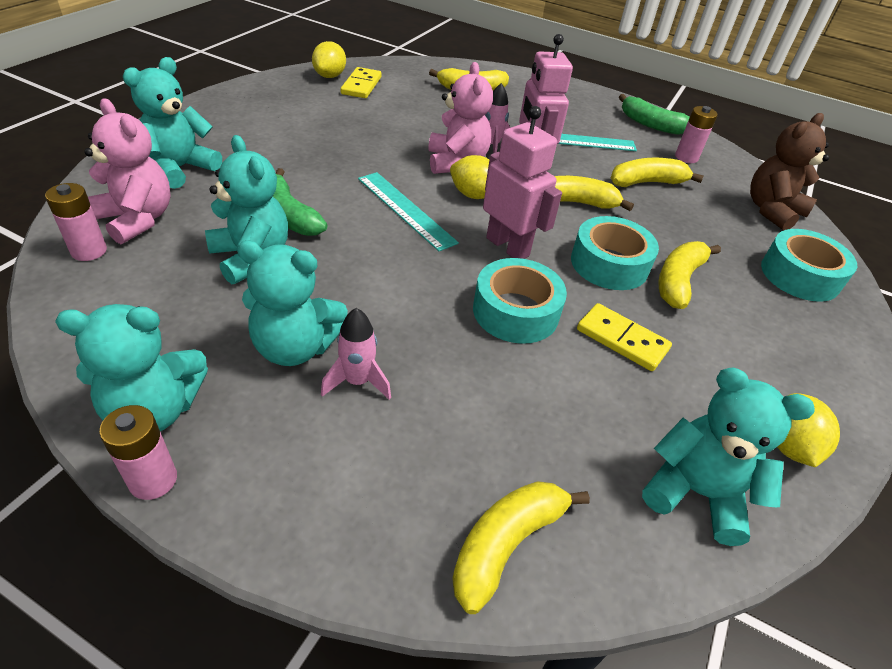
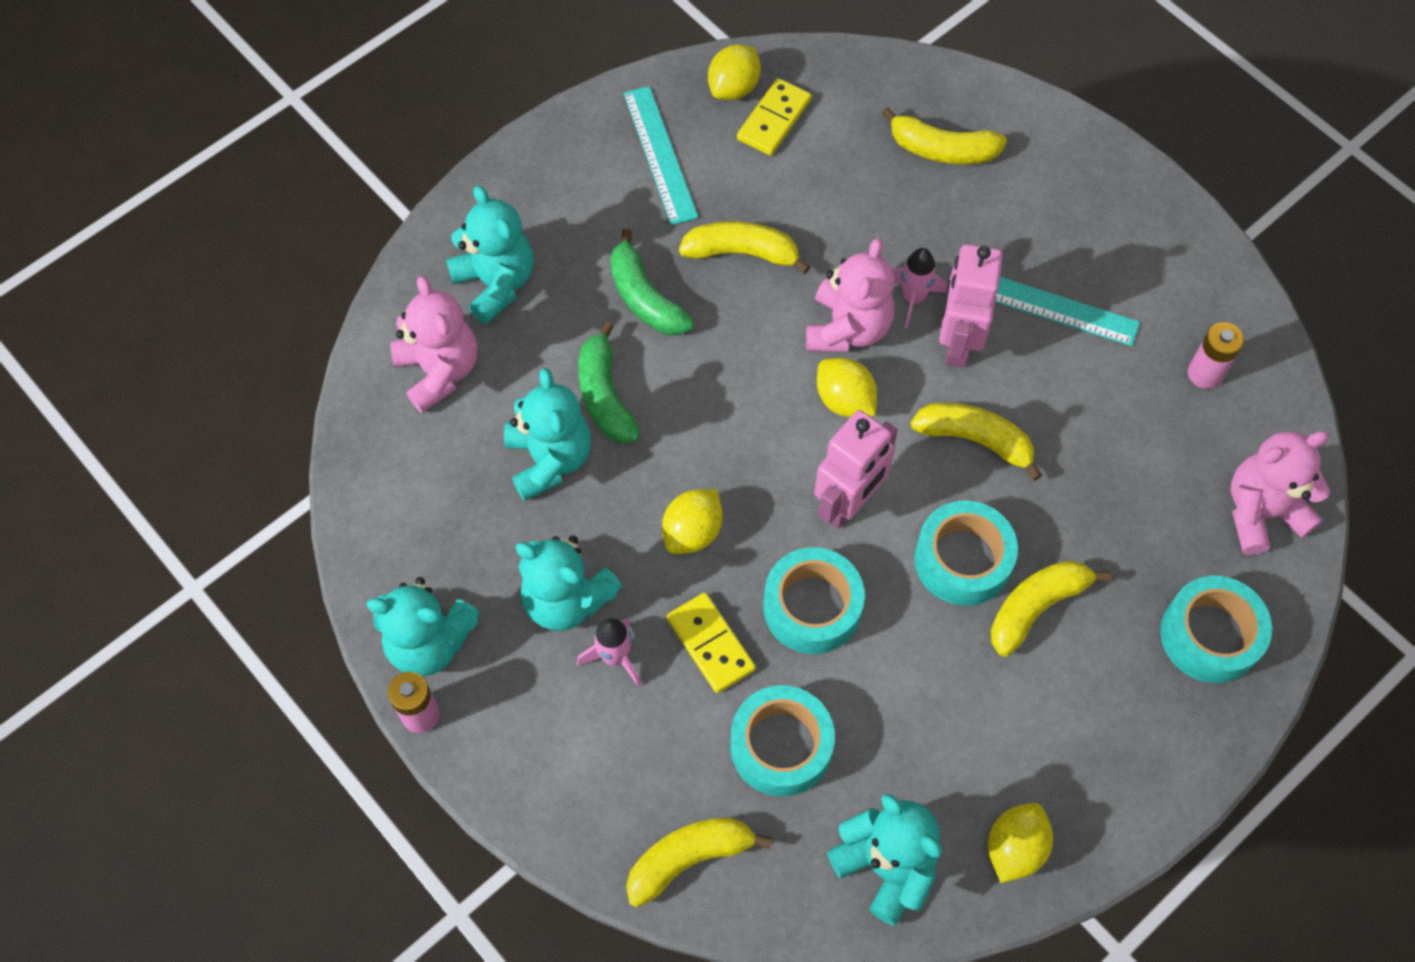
camera: 25 degrees right, 20 degrees up
pink battery [45,183,107,261] -> none
turquoise teddy bear [123,57,222,189] -> turquoise teddy bear turned 90 degrees clockwise [446,186,534,324]
turquoise ruler [358,172,459,251] -> turquoise ruler moved to [623,86,698,225]
pink robot [483,106,562,259] -> pink robot turned 60 degrees clockwise [814,410,898,529]
yellow domino [577,303,672,371] -> yellow domino moved to [667,593,756,693]
yellow banana [611,158,704,187] -> yellow banana moved to [679,221,810,274]
green banana [619,94,690,135] -> green banana moved to [610,229,694,335]
brown teddy bear [750,113,829,231] -> pink teddy bear [1231,431,1330,555]
none -> yellow lemon [662,489,723,554]
none -> turquoise tape [730,685,835,797]

